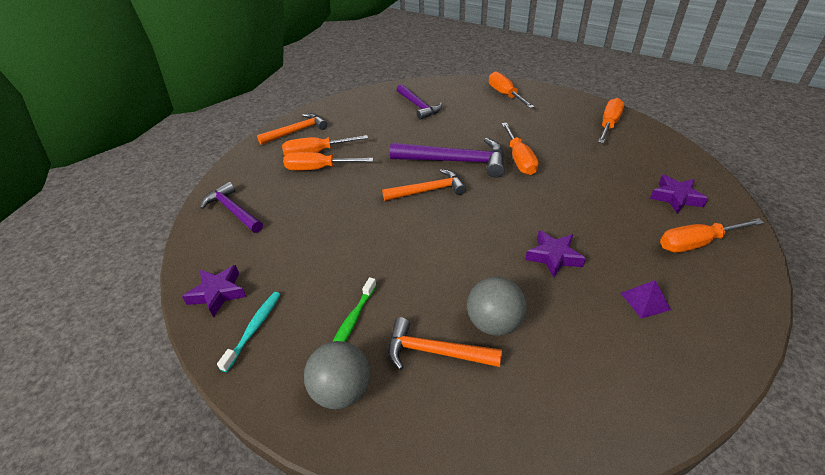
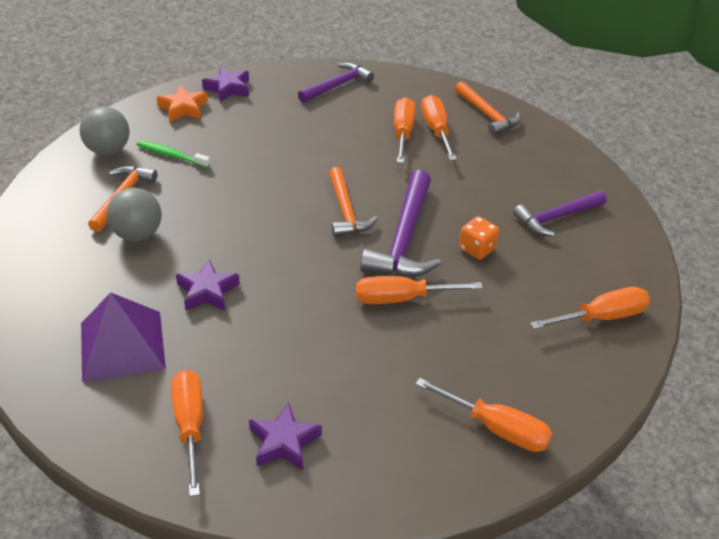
camera: 90 degrees right, 0 degrees up
turquoise toothbrush [217,292,281,372] -> orange star [157,85,208,122]
purple pyramid [621,280,671,319] -> purple pyramid [81,292,166,382], size x2.15
none -> orange dice [459,216,499,260]

